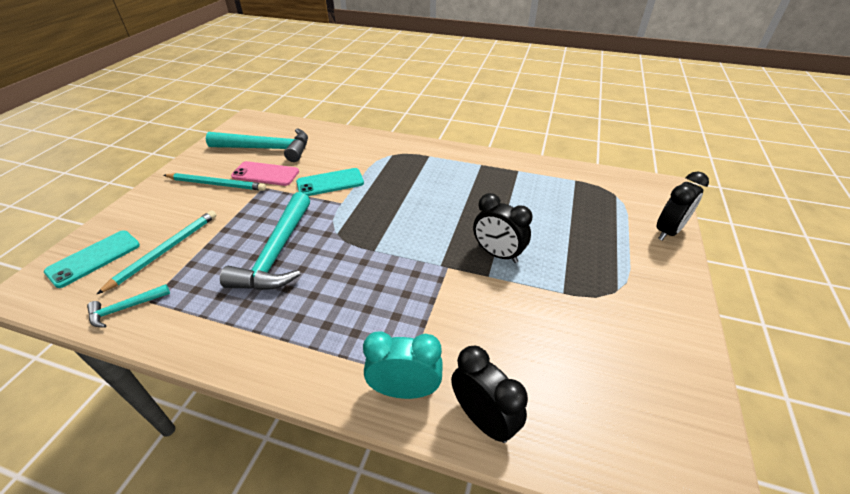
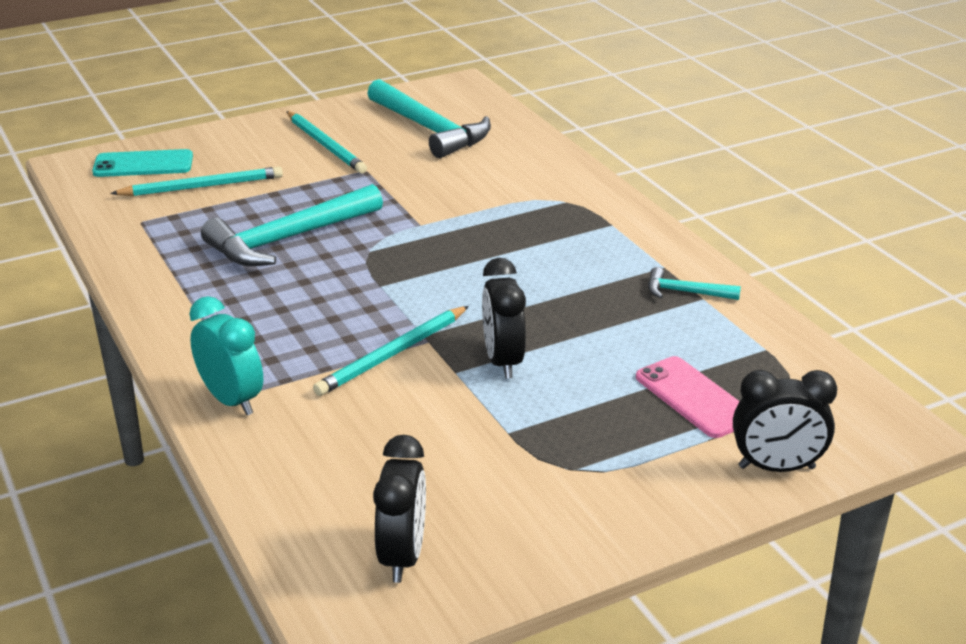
camera: 45 degrees right, 10 degrees down
turquoise hammer [87,284,170,328] -> turquoise hammer moved to [648,267,741,300]
pink phone [231,161,299,186] -> pink phone moved to [636,356,740,438]
turquoise phone [296,168,364,196] -> none
black clock [451,346,528,443] -> black clock moved to [373,435,426,583]
none -> turquoise pencil [313,306,469,396]

